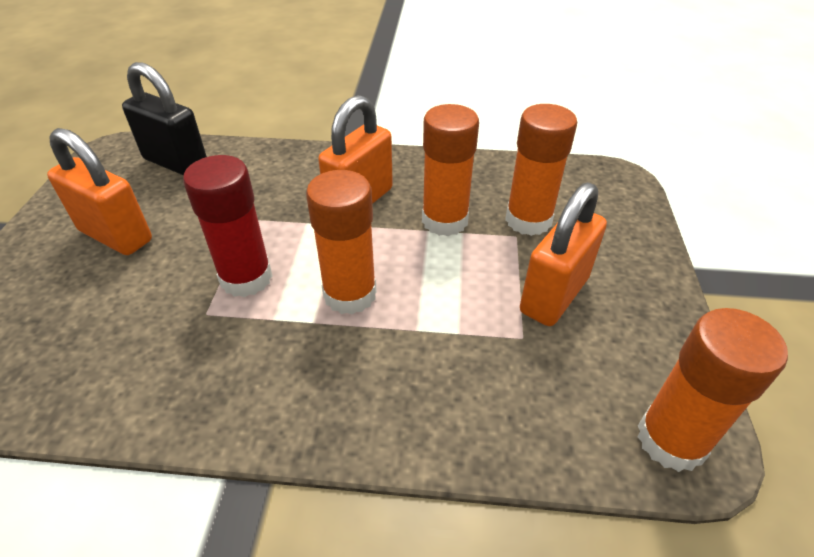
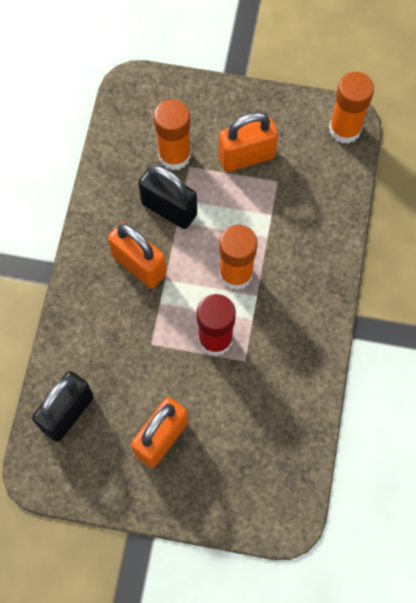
camera: 85 degrees left, 25 degrees up
orange glue stick [422,104,479,236] -> black padlock [138,165,197,229]
orange padlock [520,182,607,326] -> orange padlock turned 60 degrees counterclockwise [219,112,278,172]

